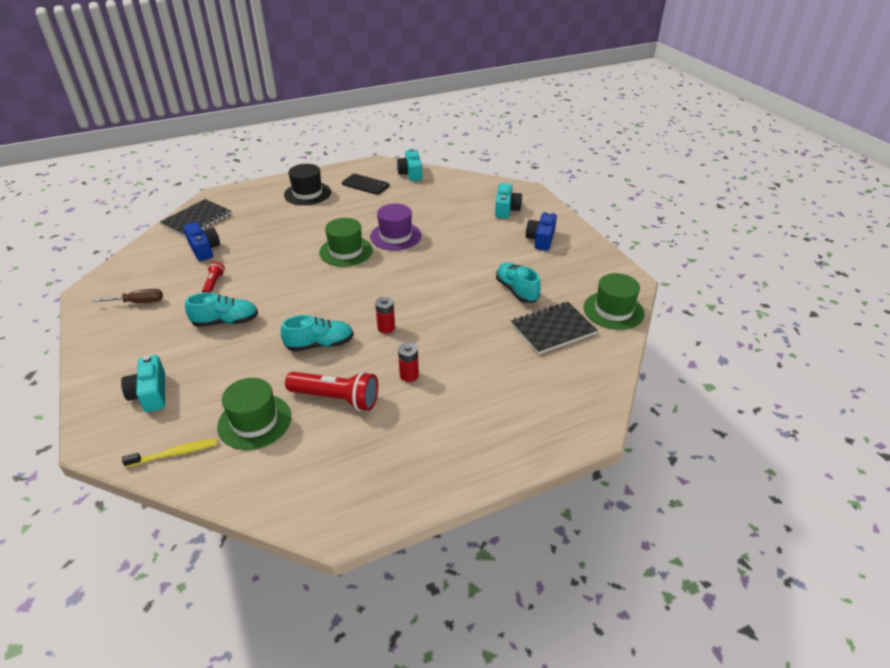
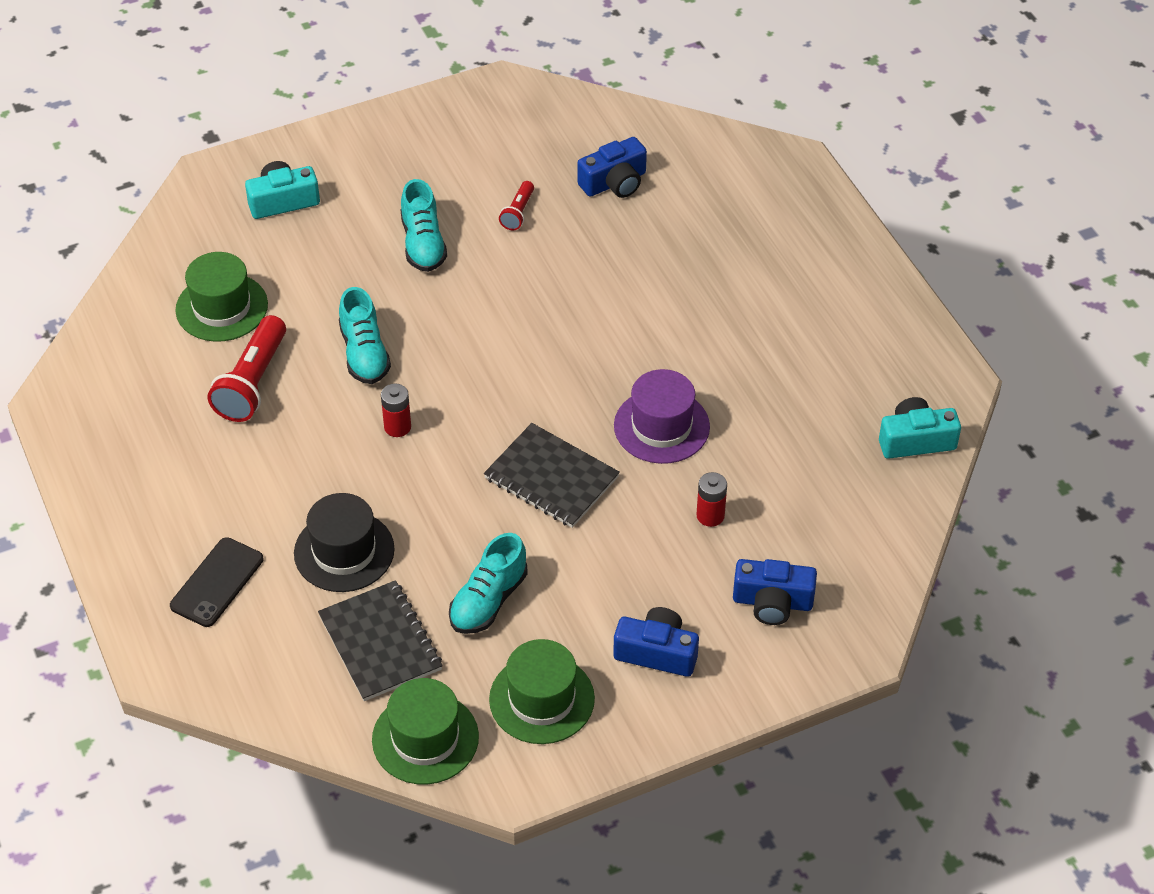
camera: 90 degrees right, 10 degrees up
brown screwdriver [92,289,163,303] -> none
yellow toothbrush [122,439,218,467] -> none
black notebook [160,199,232,237] -> black notebook moved to [484,423,620,528]
red flashlight [202,262,225,293] -> red flashlight turned 105 degrees clockwise [499,181,534,230]
black hat [284,164,331,205] -> black hat moved to [294,493,395,592]
green hat [319,218,373,267] -> green hat moved to [489,639,595,744]
black phone [342,174,390,195] -> black phone moved to [170,537,264,627]
red battery [398,343,419,382] -> red battery moved to [696,472,727,527]
turquoise camera [495,183,522,218] -> blue camera [733,559,817,625]
turquoise shoe [496,262,541,303] -> turquoise shoe turned 150 degrees clockwise [449,533,528,634]

